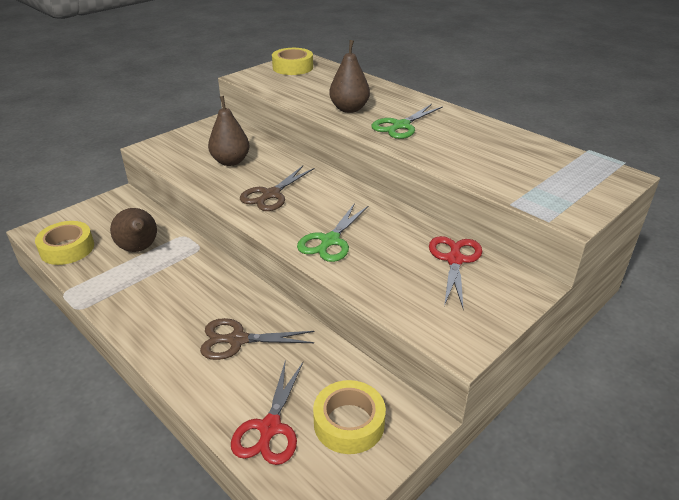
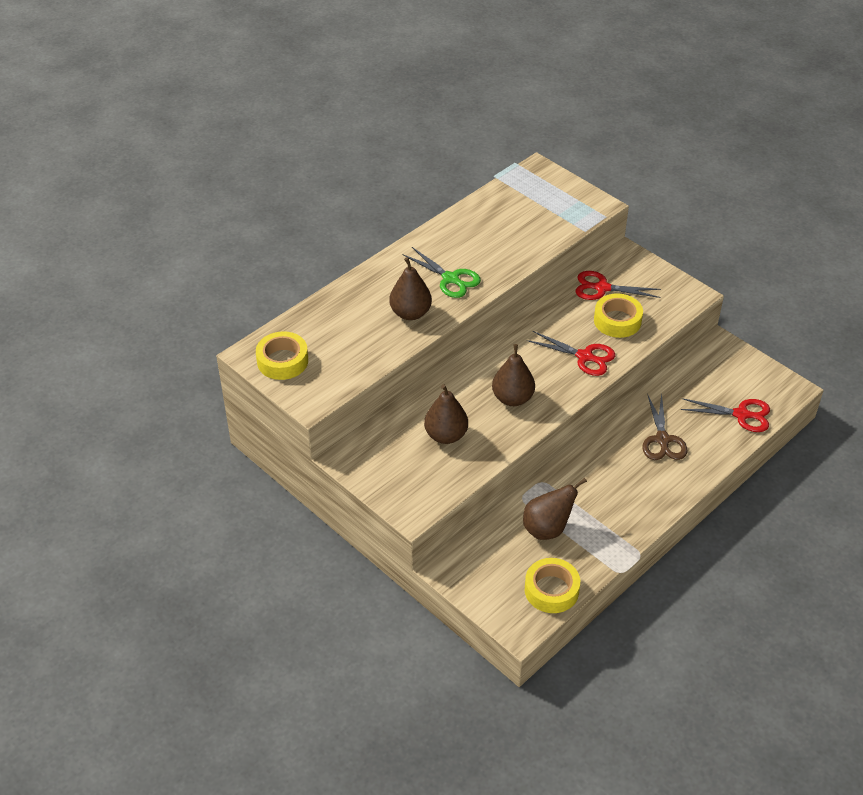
camera: 90 degrees left, 10 degrees up
brown scissors [240,166,315,211] -> brown pear [492,344,535,406]
green scissors [297,203,368,262] -> red scissors [527,331,615,376]
yellow tape [313,380,386,454] -> yellow tape moved to [594,293,643,338]

